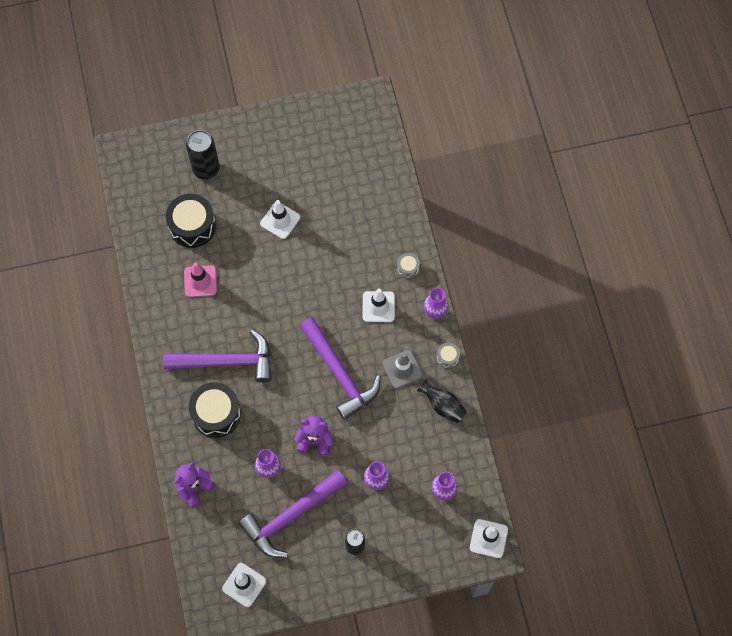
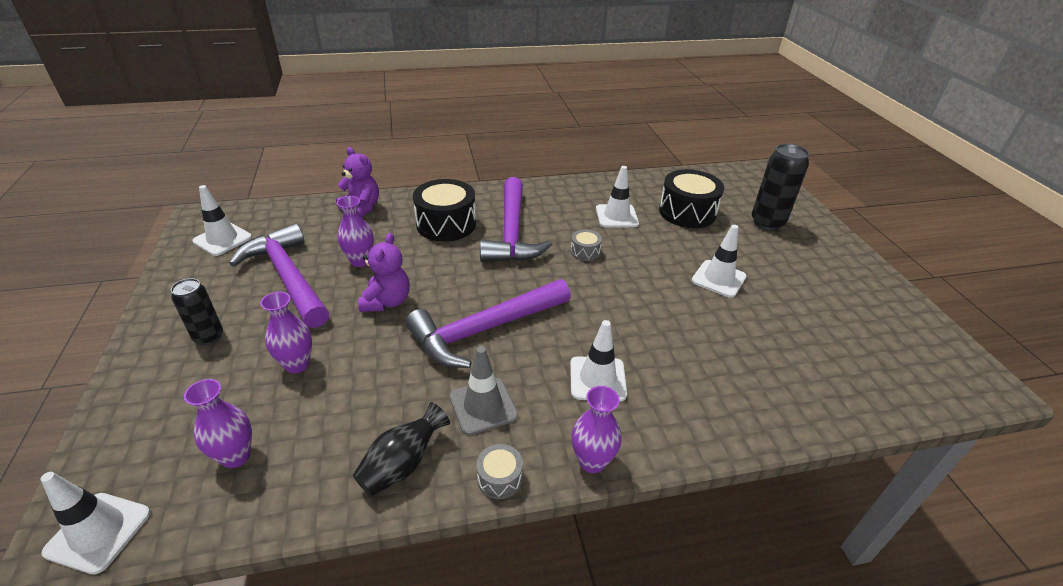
camera: 90 degrees right, 30 degrees down
pink traffic cone [184,262,217,297] -> white traffic cone [596,166,639,228]
grey drum [397,253,420,279] -> grey drum moved to [570,229,602,261]

